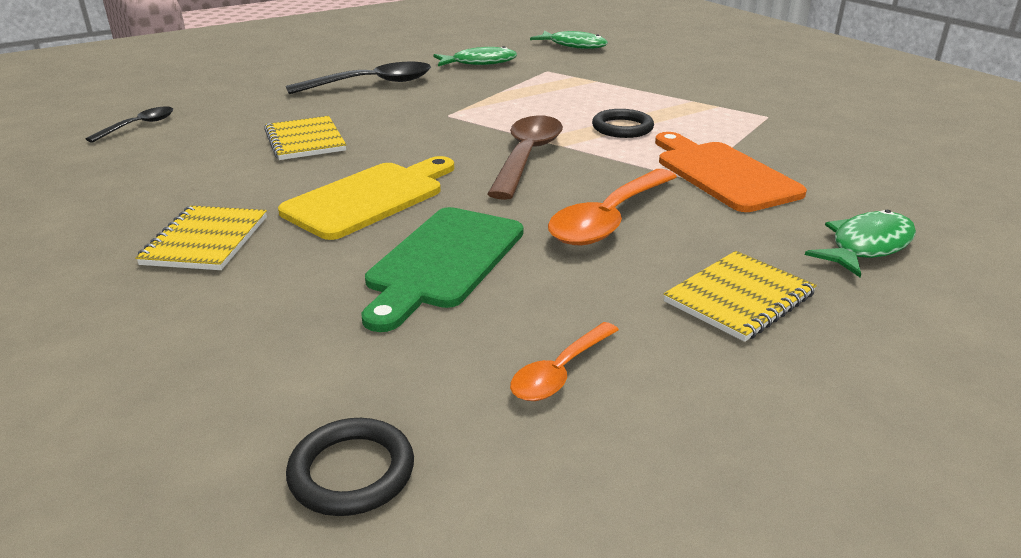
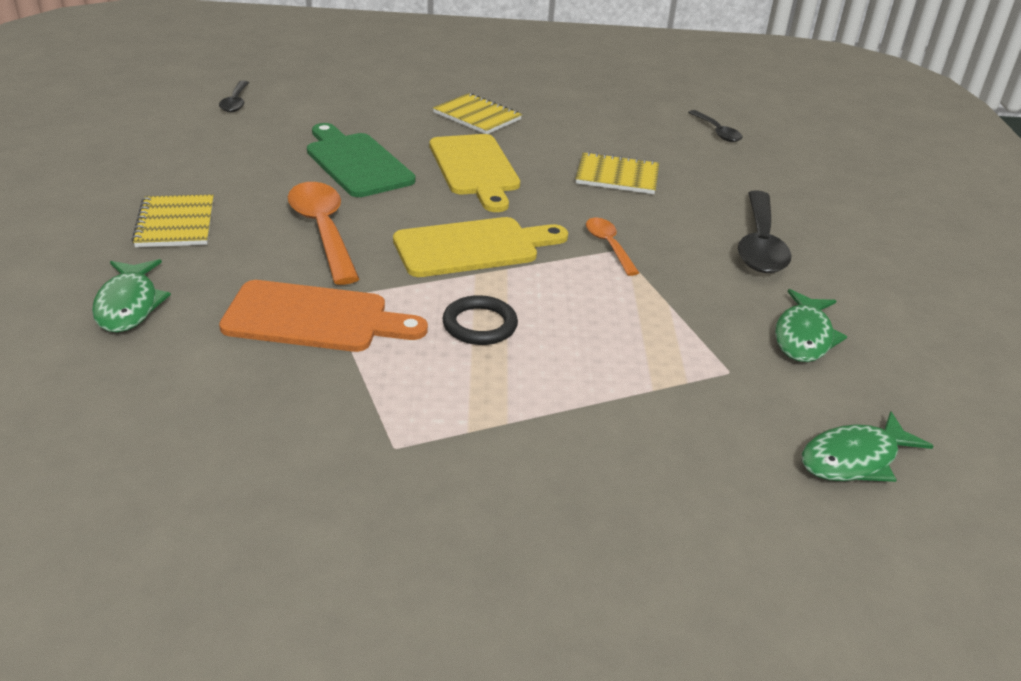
camera: 120 degrees right, 5 degrees up
black ring [286,418,414,516] -> black spoon [219,81,249,112]
brown spoon [488,116,563,200] -> yellow cutting board [393,217,568,277]
orange spoon [510,322,619,401] -> orange spoon moved to [586,218,639,276]

